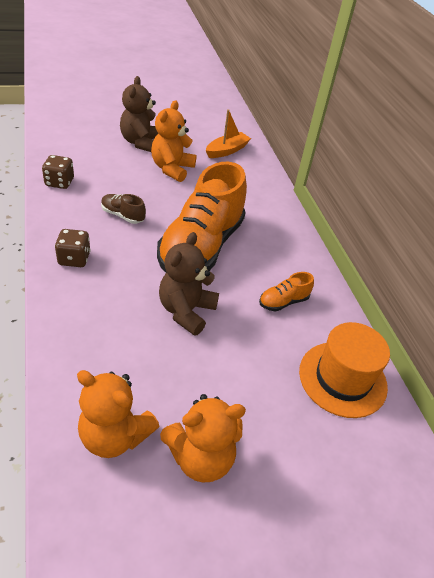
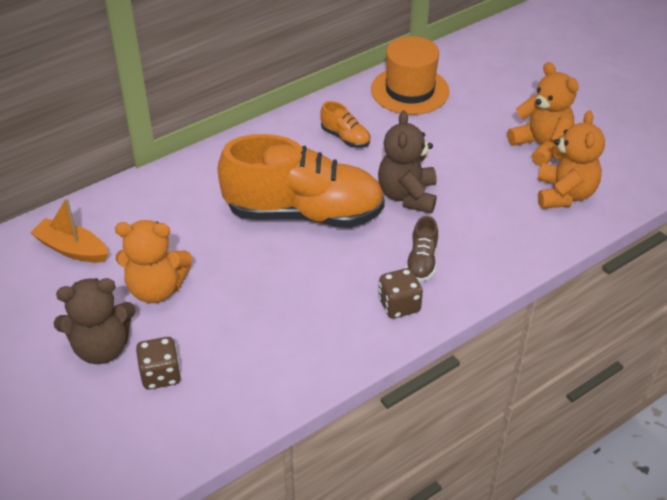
camera: 105 degrees left, 0 degrees up
brown dice [42,155,74,189] -> brown dice moved to [136,337,181,390]
brown shoe [101,194,146,224] -> brown shoe moved to [406,216,438,281]
brown teddy bear [159,232,219,336] -> brown teddy bear turned 90 degrees clockwise [378,111,437,214]

